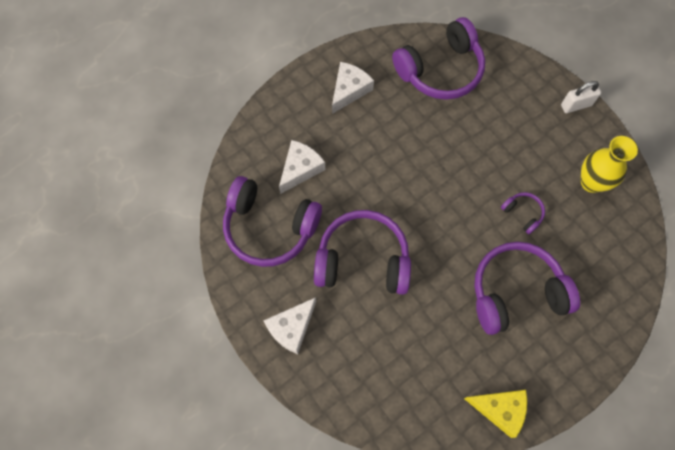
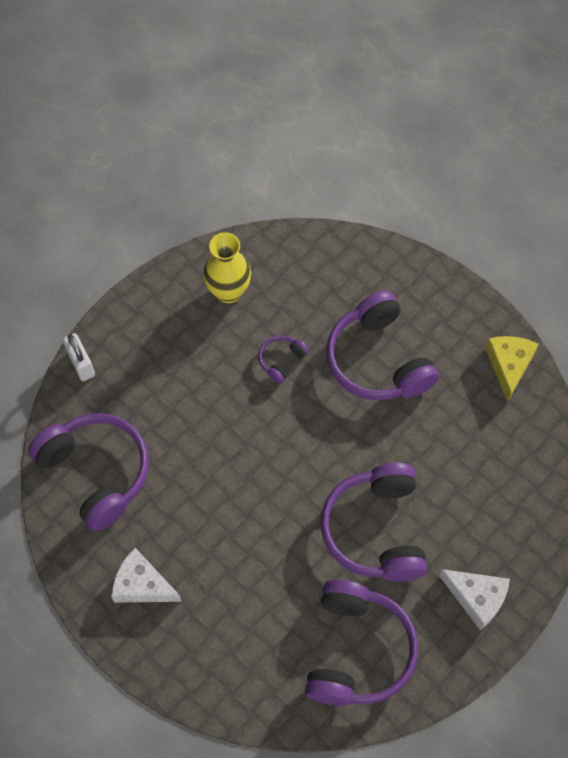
camera: 100 degrees left, 5 degrees down
white cheese [279,140,325,194] -> none
white padlock [561,81,601,113] -> white padlock moved to [63,333,95,381]

